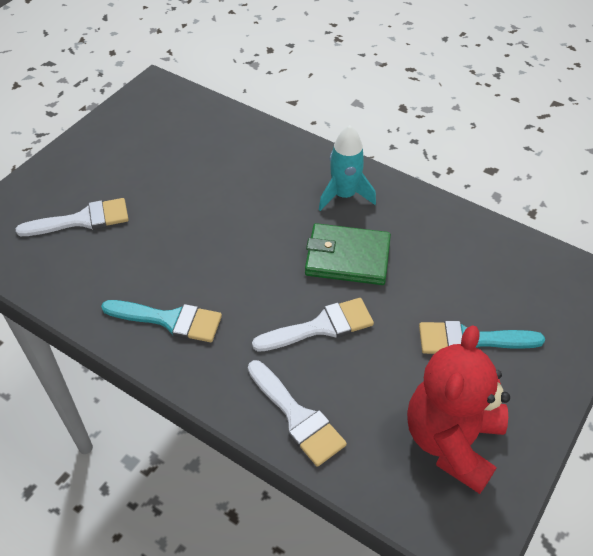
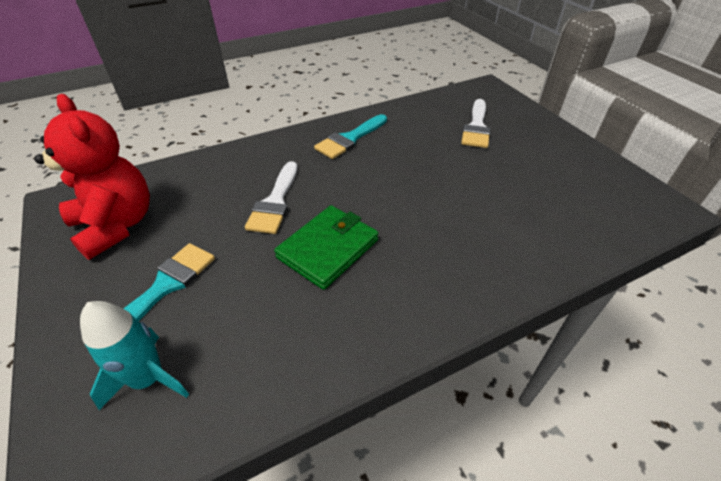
camera: 120 degrees right, 5 degrees down
white brush [248,360,347,467] -> none
turquoise rocket [319,125,376,211] -> turquoise rocket moved to [80,301,189,410]

